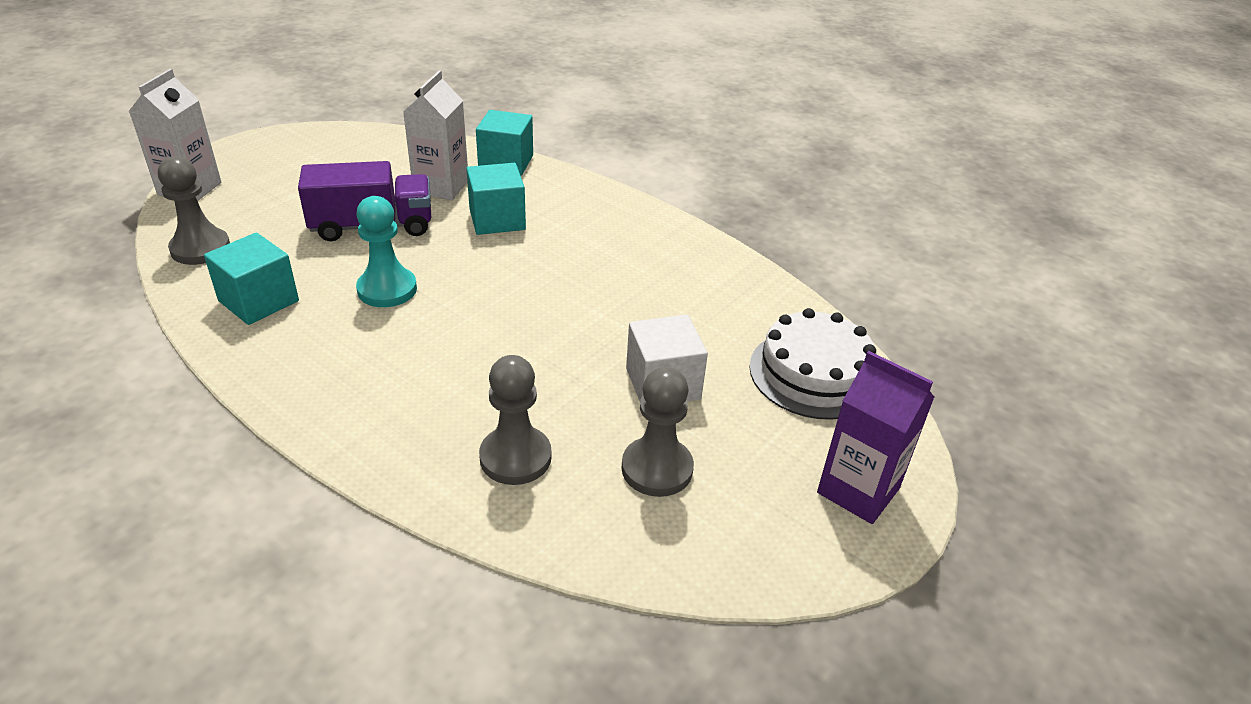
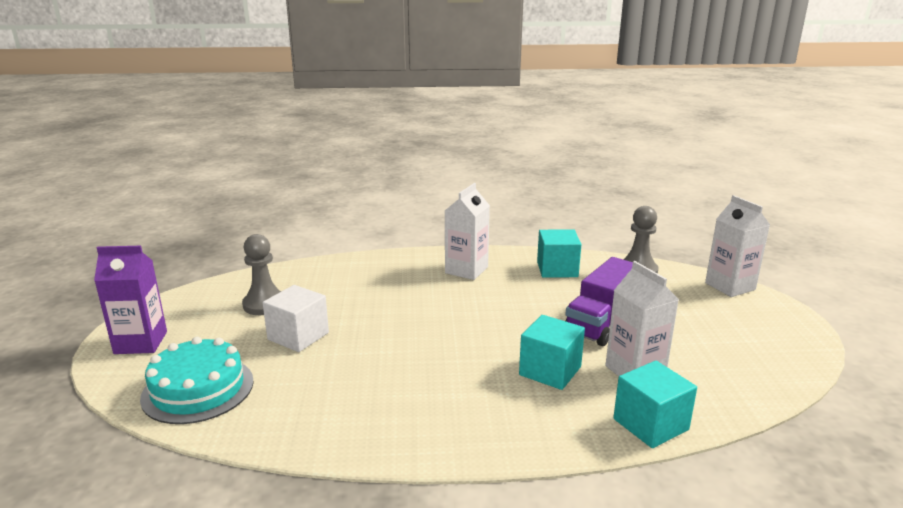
camera: 140 degrees right, 15 degrees down
turquoise pawn [356,196,417,307] -> none
grey pawn [479,355,552,485] -> none
white cake [749,308,877,420] -> turquoise cake [140,337,254,424]
none -> white carton [445,183,490,280]

